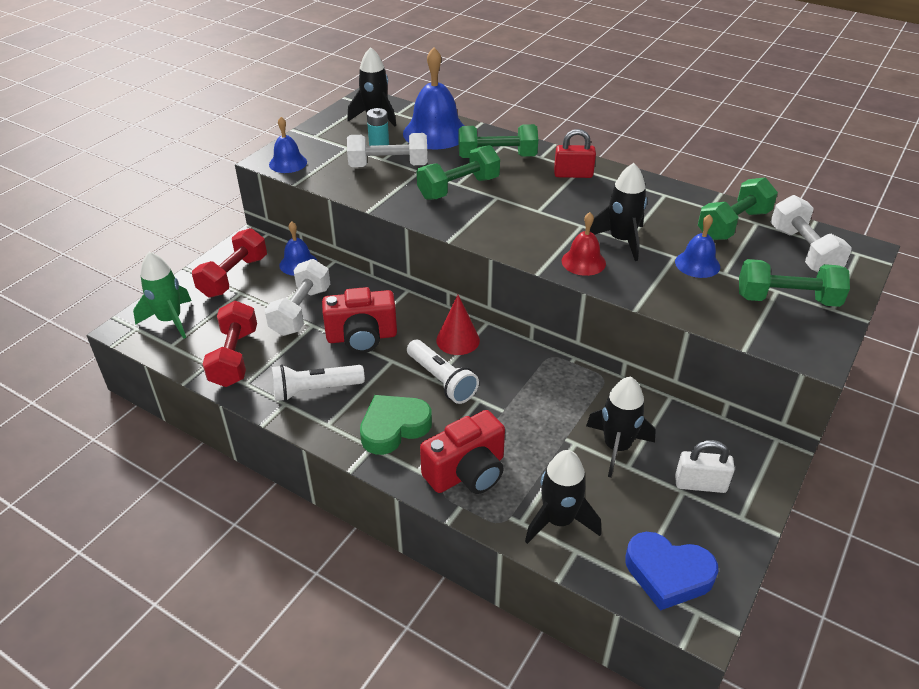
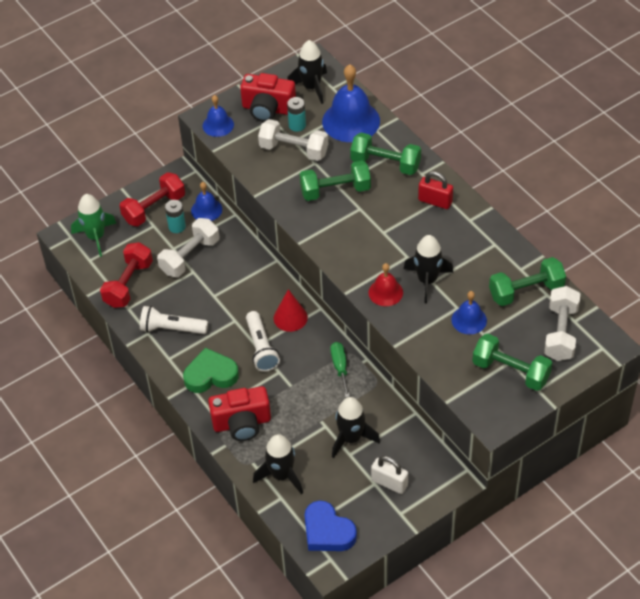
camera: 25 degrees right, 10 degrees up
red camera [322,287,397,353] -> red camera moved to [240,73,296,122]
none -> turquoise battery [165,200,186,233]
none -> green screwdriver [330,342,350,398]

